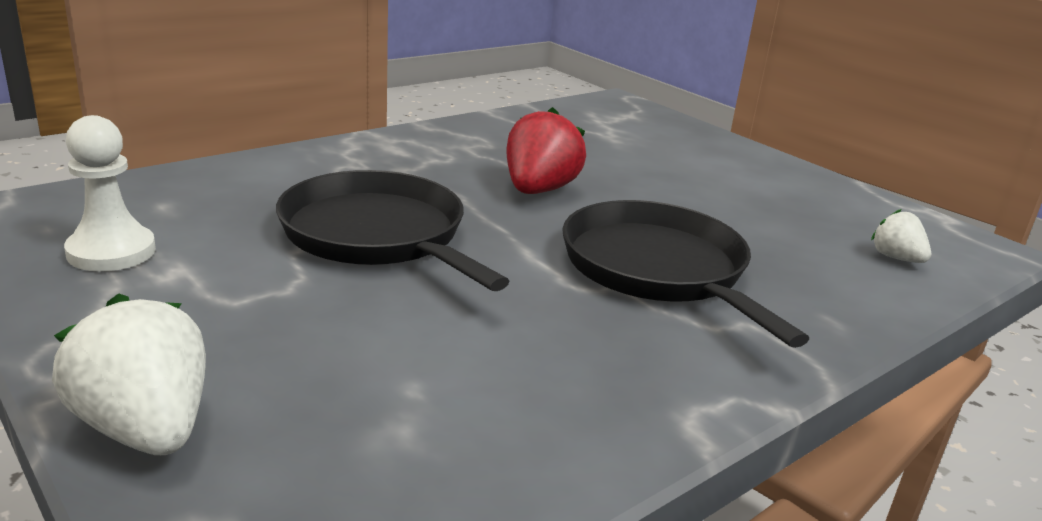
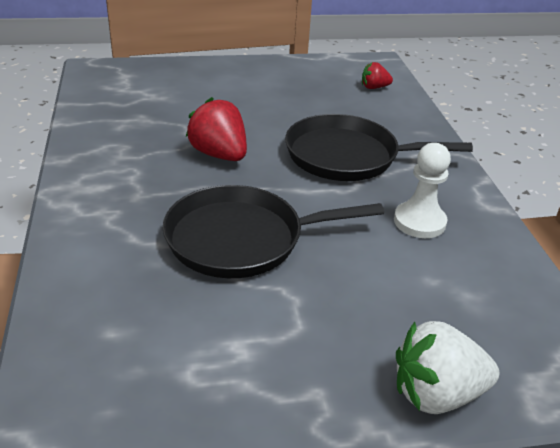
camera: 60 degrees left, 10 degrees up
white pawn [64,115,156,272] -> white pawn moved to [394,143,451,238]
white strawberry [871,209,931,263] -> red strawberry [362,62,393,89]

